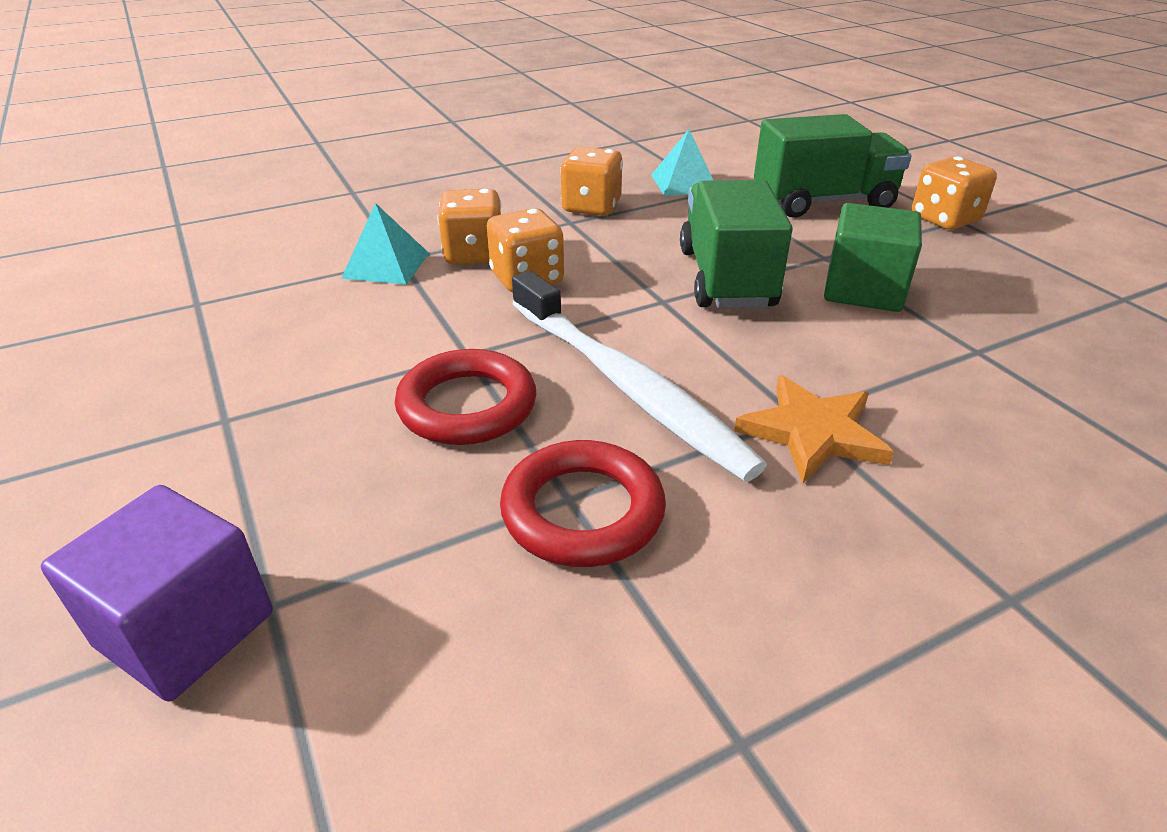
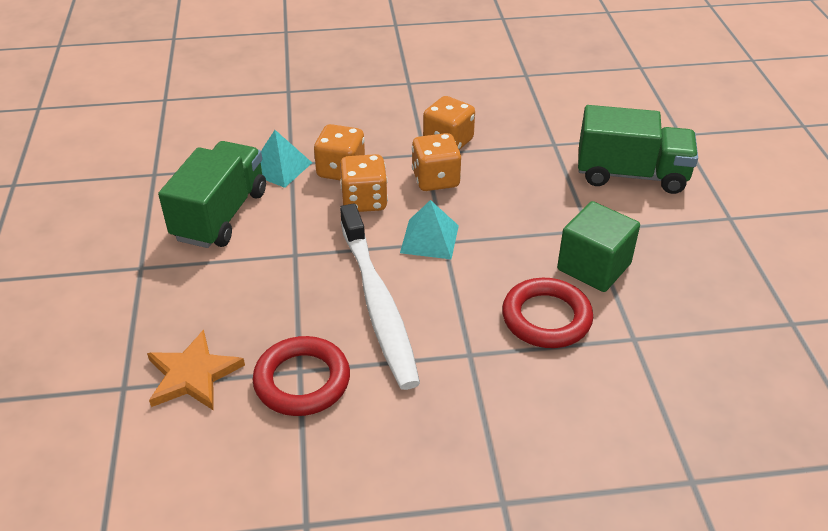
camera: 20 degrees right, 5 degrees up
purple cube [41,485,273,702] -> none
red ring [395,349,536,445] -> red ring moved to [502,278,593,348]
turquoise pyramid [651,129,714,196] -> turquoise pyramid moved to [400,200,459,259]
green truck [680,180,793,308] -> green truck moved to [158,141,266,248]
orange star [734,375,894,484] -> orange star moved to [147,330,245,410]
orange dice [912,157,997,230] -> orange dice moved to [412,133,461,191]

